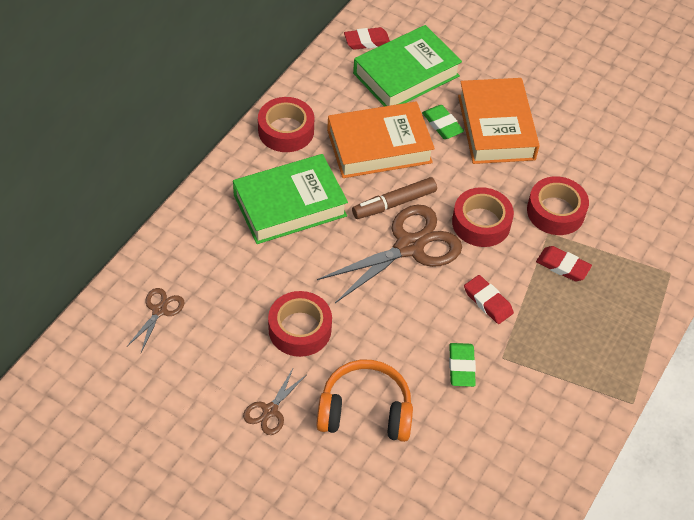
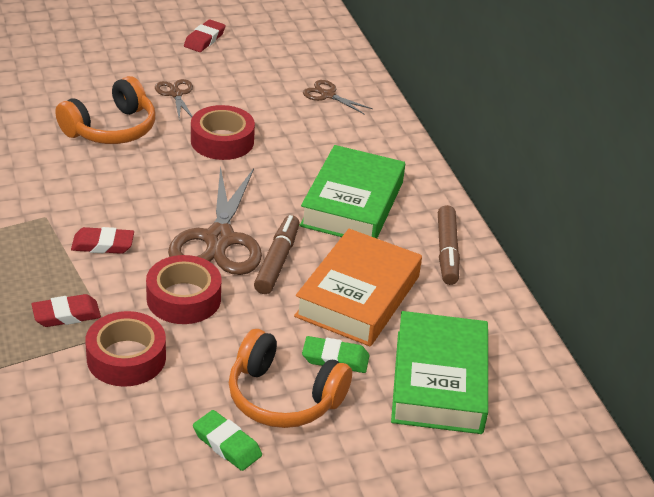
camera: 130 degrees right, 15 degrees down
brown scissors [127,288,185,352] -> brown scissors turned 150 degrees clockwise [303,80,373,115]
red tape [258,97,314,152] -> brown marker [438,205,460,285]
red eraser [344,27,390,50] -> red eraser moved to [184,19,226,52]
green eraser [449,343,476,387] -> green eraser moved to [193,410,262,471]
orange book [458,78,540,164] -> orange headphones [229,329,352,428]

